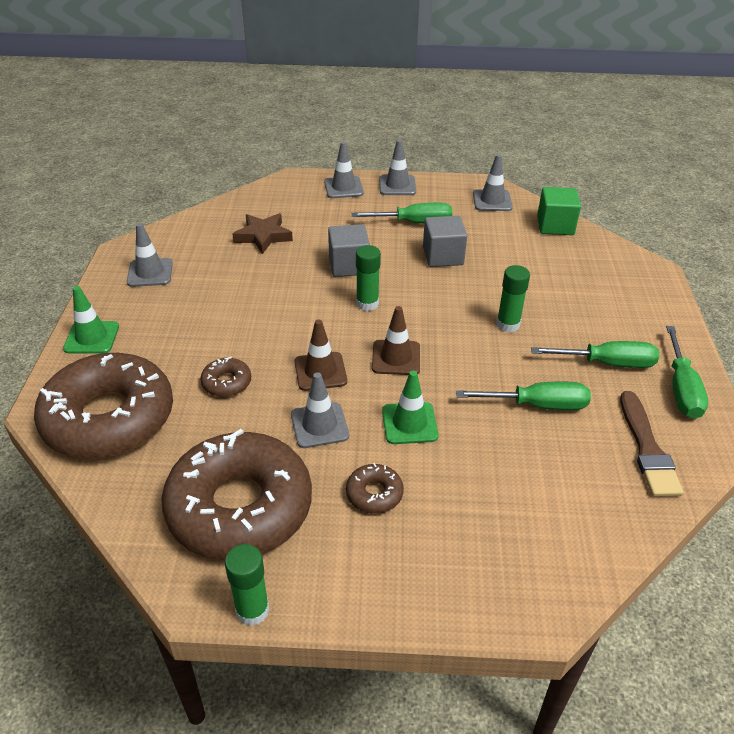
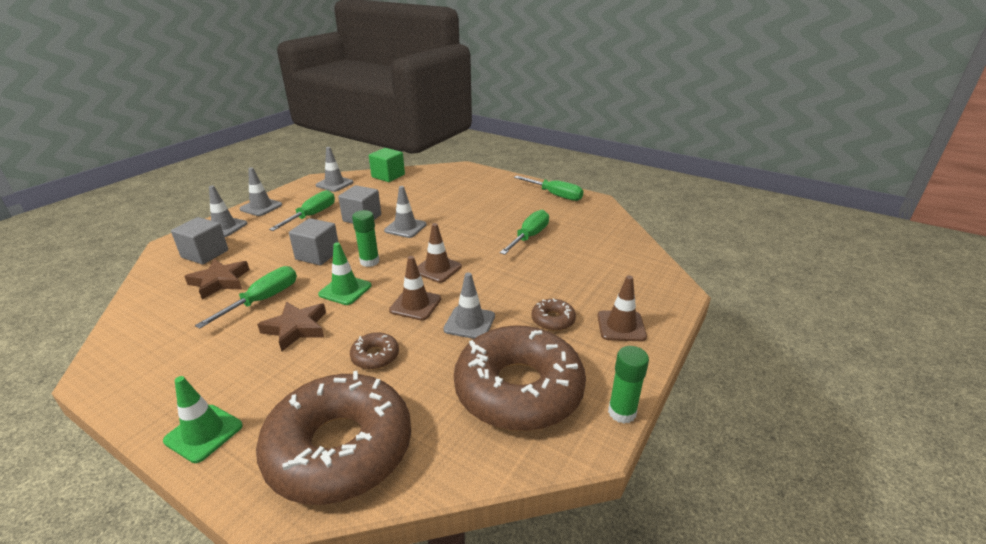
camera: 60 degrees left, 10 degrees down
grey traffic cone [127,223,173,287] -> grey traffic cone moved to [384,186,426,238]
green traffic cone [382,371,438,444] -> green traffic cone moved to [318,242,371,305]
green glue stick [497,265,530,332] -> none
green screwdriver [531,341,659,368] -> green screwdriver moved to [195,266,297,329]
brown brush [620,391,683,497] -> none
none -> grey cube [171,217,228,265]
none -> brown star [257,301,326,351]
none -> brown traffic cone [598,276,647,341]

